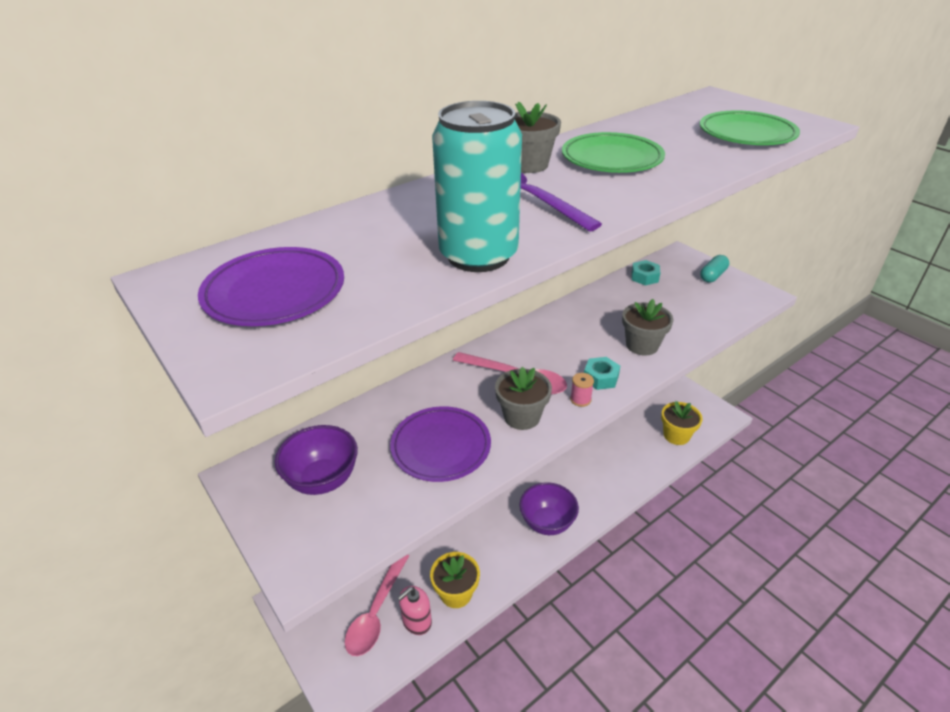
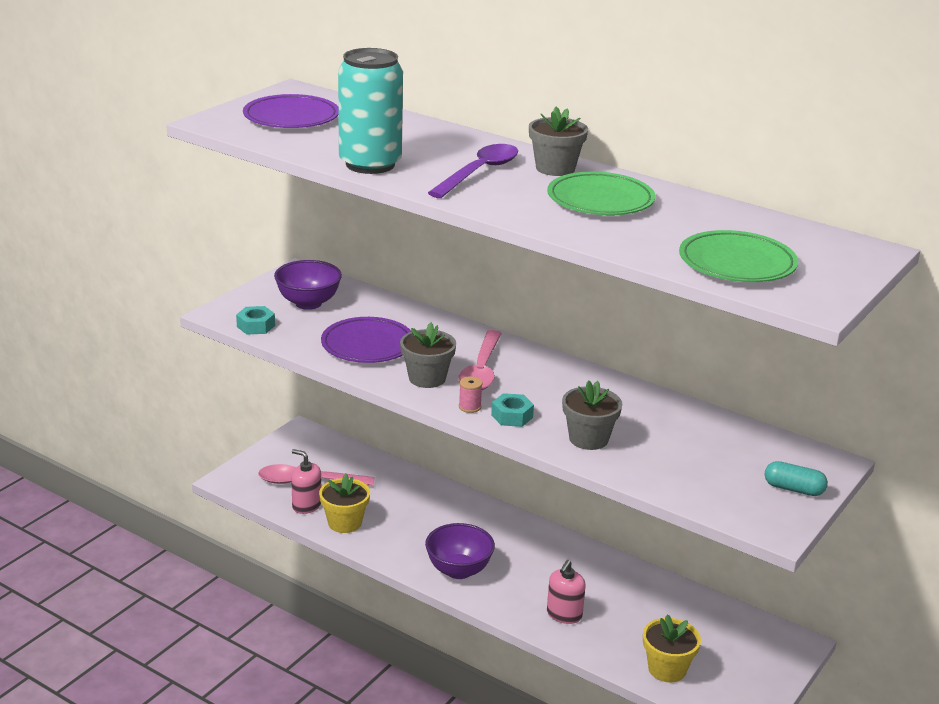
camera: 70 degrees right, 10 degrees down
turquoise nut [631,260,660,285] -> turquoise nut moved to [236,306,275,334]
none -> pink soap dispenser [547,560,585,624]

